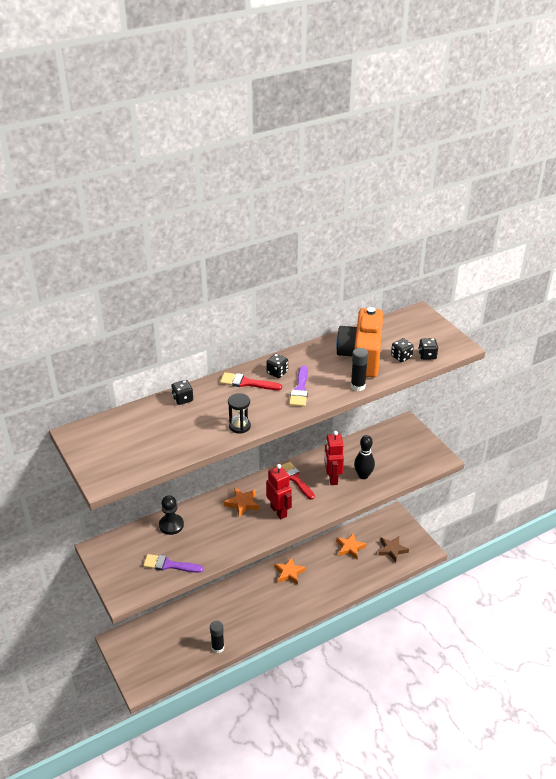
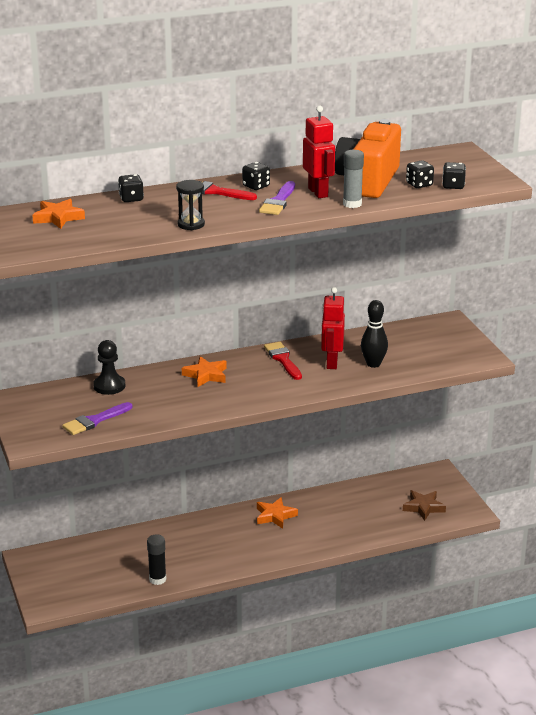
camera: 10 degrees right, 10 degrees down
purple brush [143,554,203,573] -> purple brush turned 60 degrees counterclockwise [62,402,132,435]
red robot [266,464,292,519] -> red robot moved to [303,106,335,198]
orange star [336,532,367,559] -> orange star moved to [32,199,85,229]
black glue stick [351,348,368,391] -> grey glue stick [343,150,364,208]

